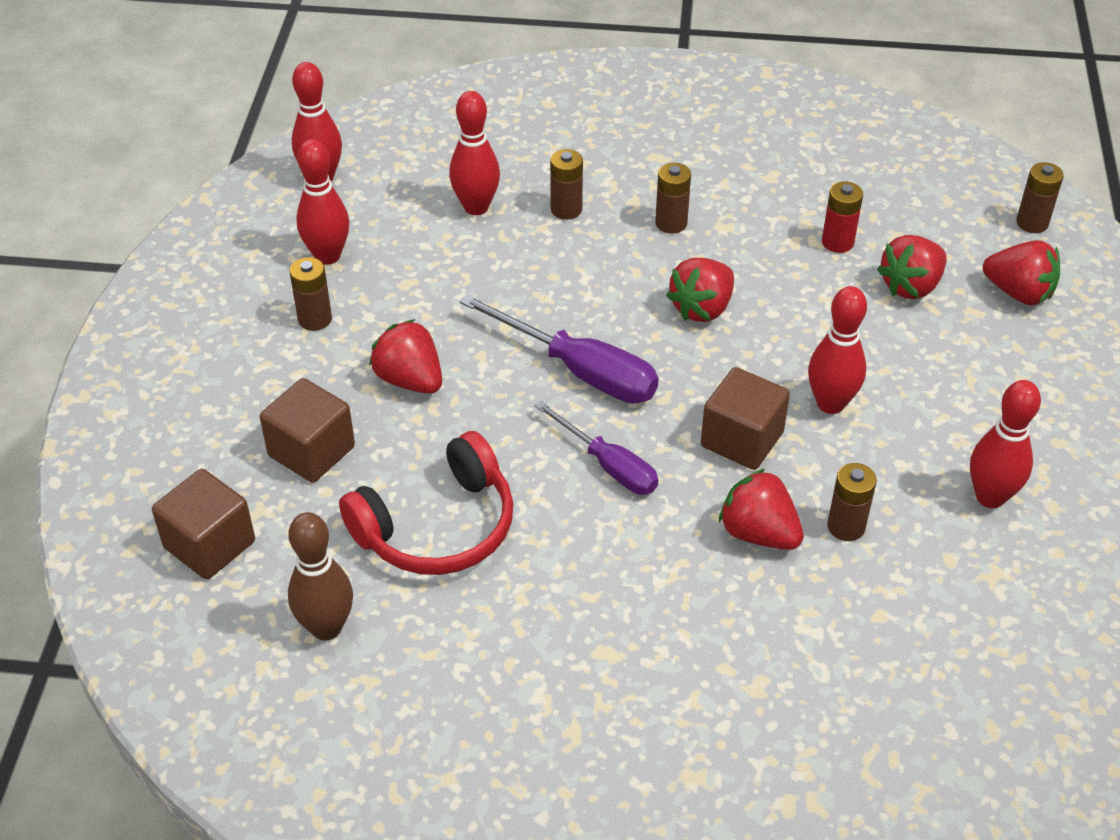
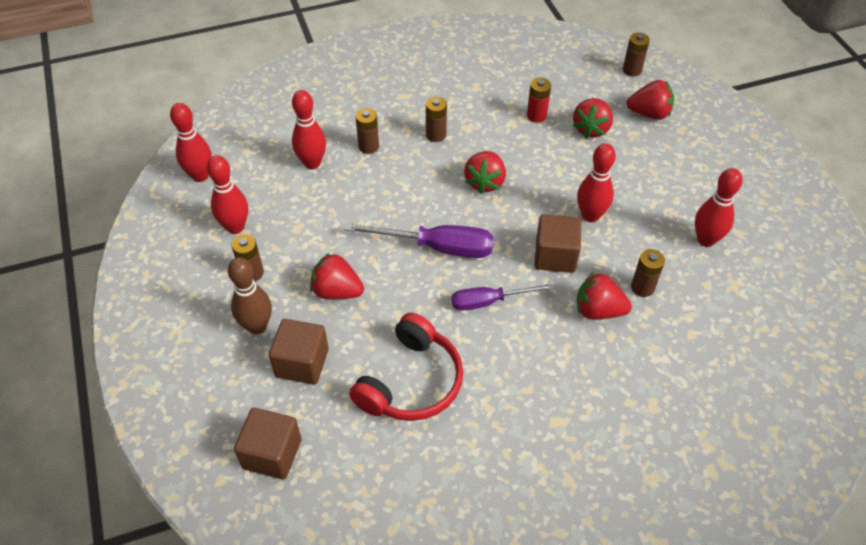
camera: 25 degrees left, 5 degrees up
brown bowling pin [288,512,353,640] -> brown bowling pin moved to [228,257,272,334]
purple screwdriver [535,401,658,495] -> purple screwdriver turned 150 degrees clockwise [452,283,554,311]

